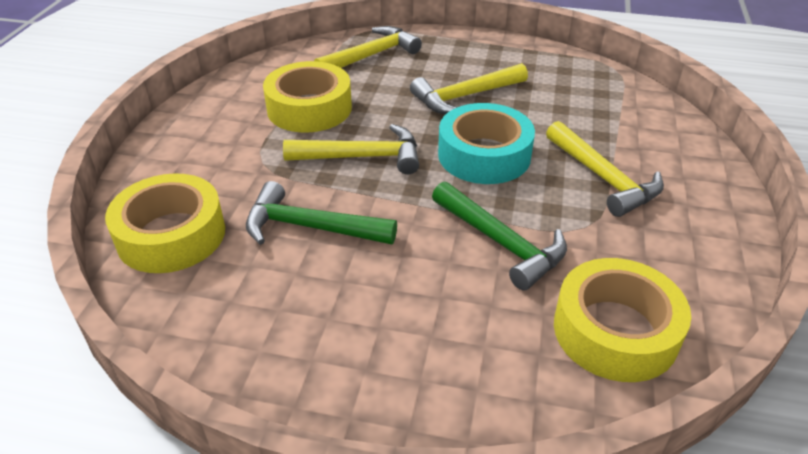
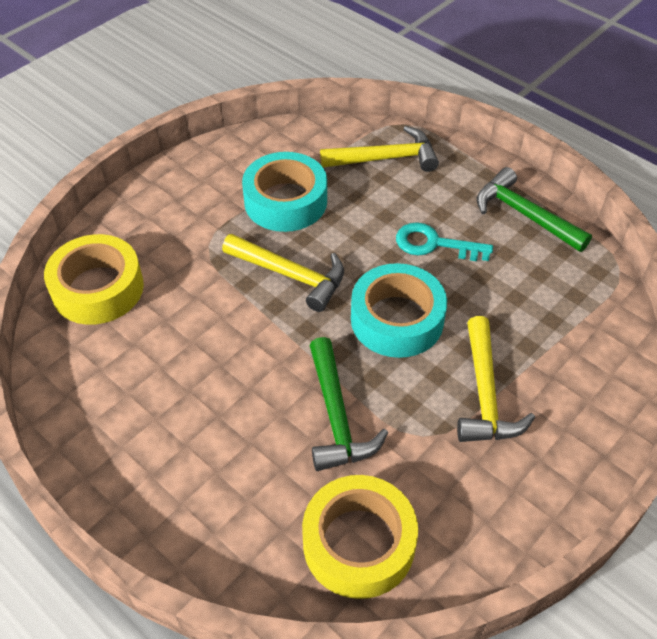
camera: 30 degrees right, 10 degrees up
green hammer [246,181,397,245] -> green hammer moved to [477,167,592,252]
yellow tape [263,61,352,133] -> turquoise tape [242,152,327,232]
yellow hammer [410,63,528,114] -> turquoise key [396,222,493,261]

